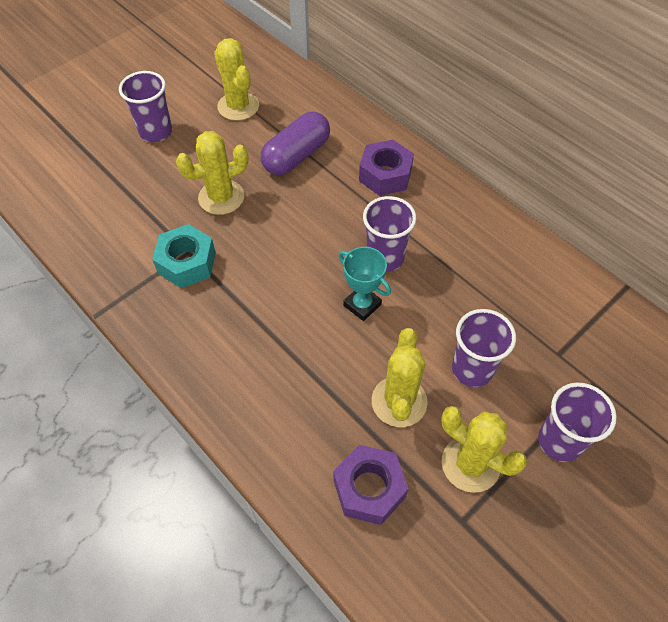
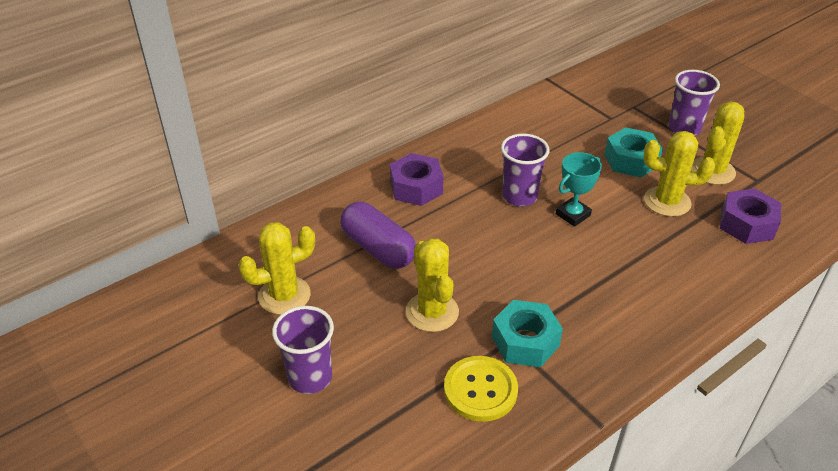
camera: 85 degrees left, 15 degrees down
purple cup [452,309,516,387] -> turquoise nut [604,127,663,178]
none -> yellow button [444,356,518,422]

